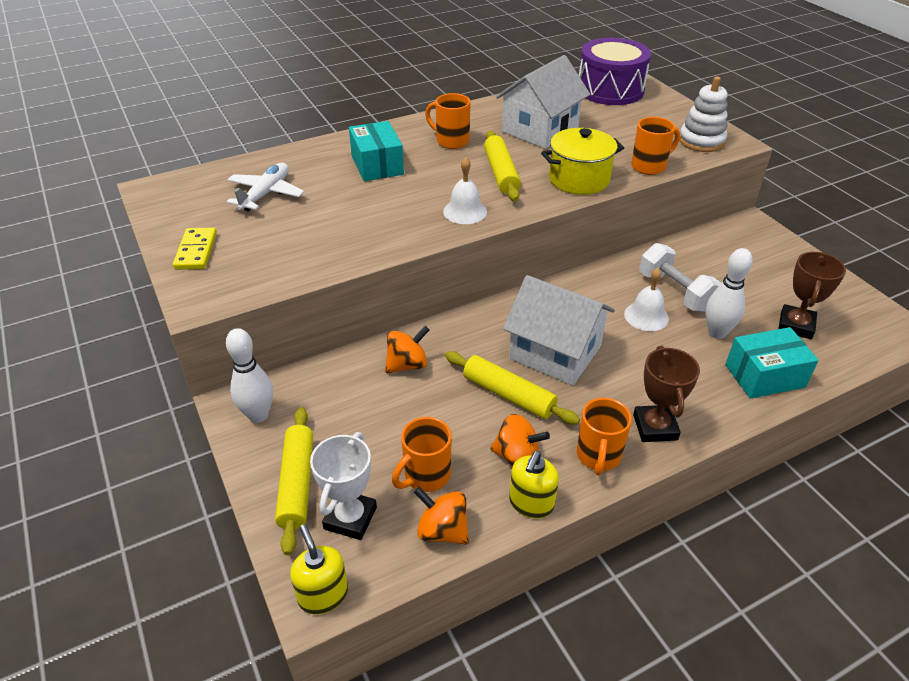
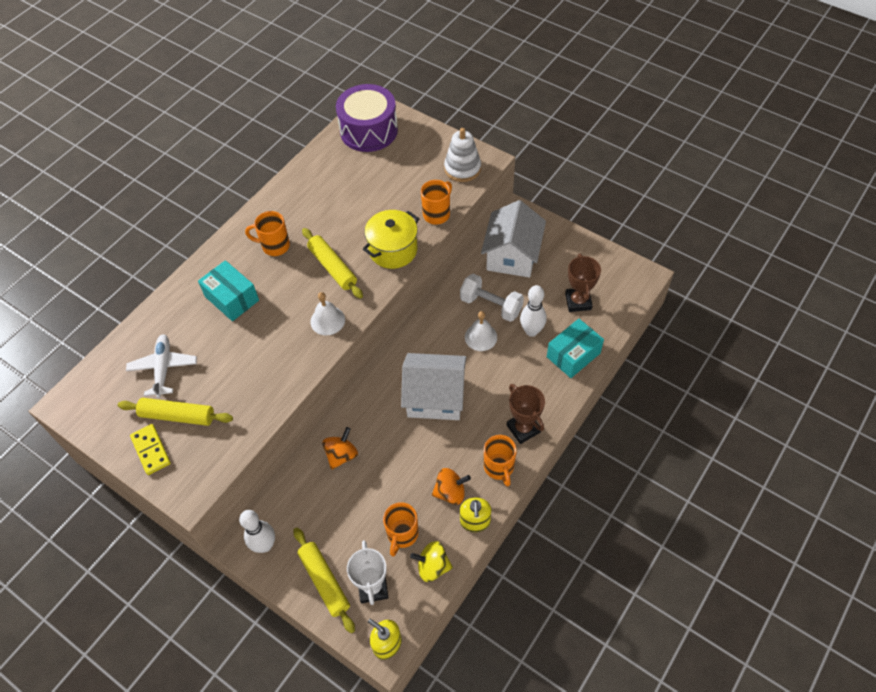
camera: 25 degrees left, 15 degrees up
orange spinning top [414,487,469,544] -> yellow spinning top [410,541,453,582]
yellow rolling pin [445,351,580,424] -> yellow rolling pin moved to [118,398,233,426]
white house [496,55,590,149] -> white house moved to [481,200,546,278]

